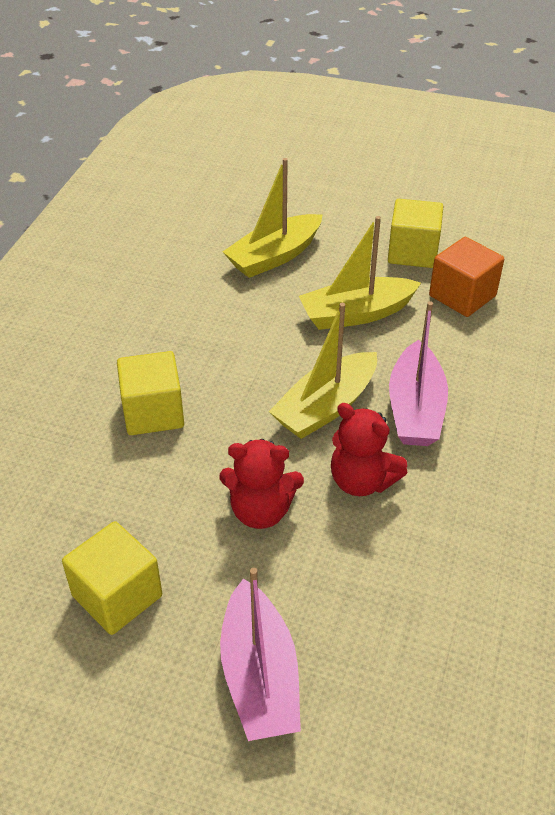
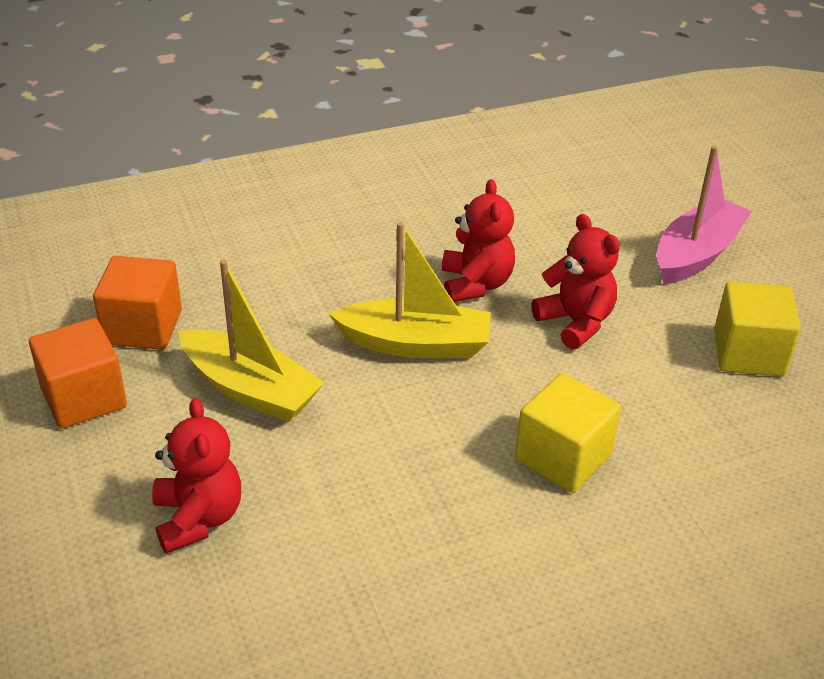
camera: 130 degrees left, 5 degrees down
yellow boat [222,158,322,278] -> red teddy bear [152,398,241,554]
yellow cube [388,199,443,268] -> orange cube [29,318,127,429]
pink boat [389,301,448,446] -> none

